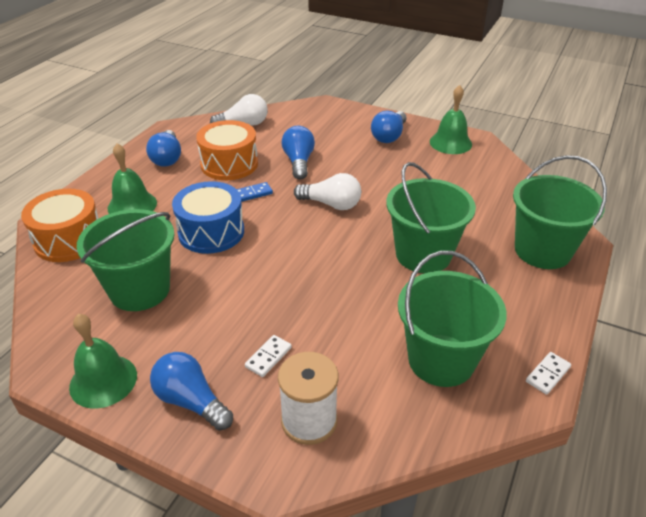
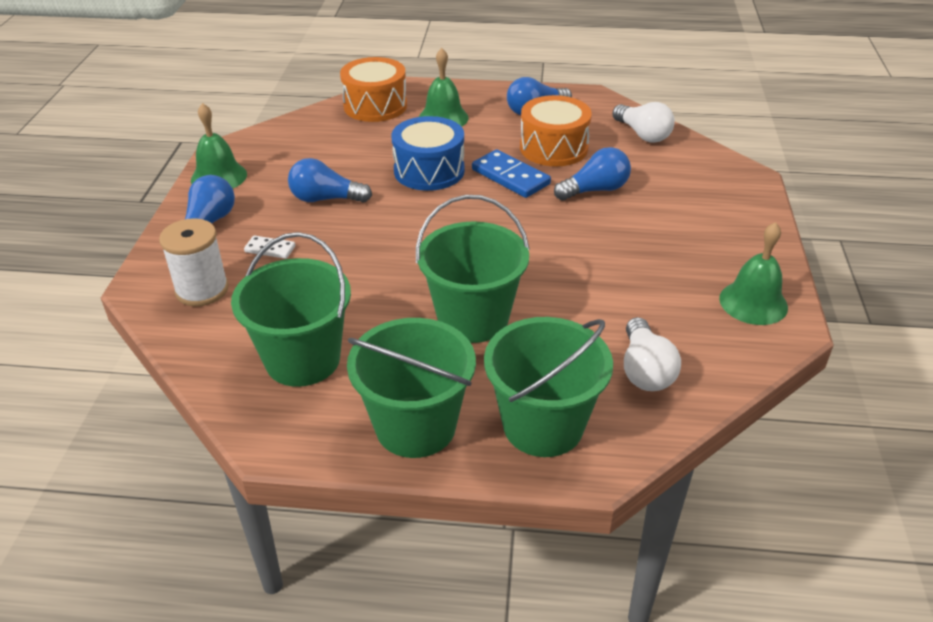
camera: 70 degrees right, 0 degrees up
green bucket [77,209,175,311] -> green bucket moved to [347,318,476,458]
blue domino [237,182,273,202] -> blue domino [472,149,551,198], size x1.82
white light bulb [294,173,361,210] -> white light bulb moved to [624,317,681,391]
blue light bulb [371,111,407,143] -> blue light bulb moved to [288,158,372,203]
white domino [526,352,571,395] -> none

